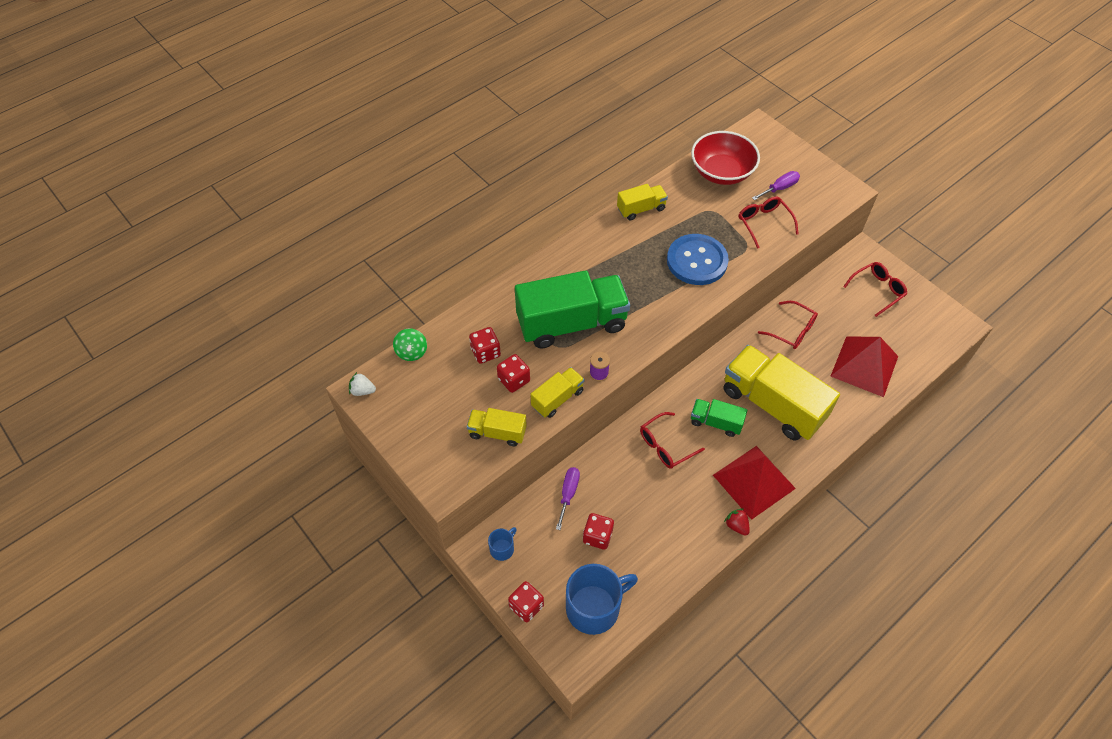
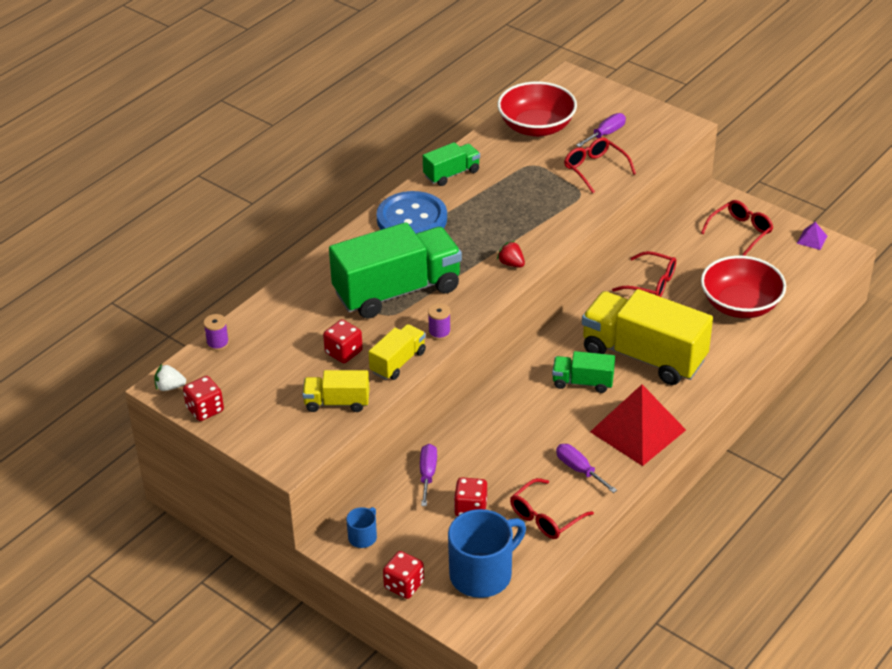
camera: 10 degrees left, 15 degrees down
green spinning top [393,329,427,361] -> purple spool [204,314,229,351]
red dice [469,327,501,364] -> red dice moved to [183,376,224,421]
yellow truck [617,184,668,220] -> green truck [423,142,480,186]
red glasses [640,412,705,469] -> red glasses moved to [510,478,594,539]
blue button [667,234,729,285] -> blue button moved to [376,191,447,234]
red strawberry [724,508,750,536] -> red strawberry moved to [497,241,525,267]
red pyramid [831,336,898,397] -> red bowl [701,256,786,318]
none -> purple screwdriver [556,444,617,493]
none -> purple pyramid [797,222,827,250]

